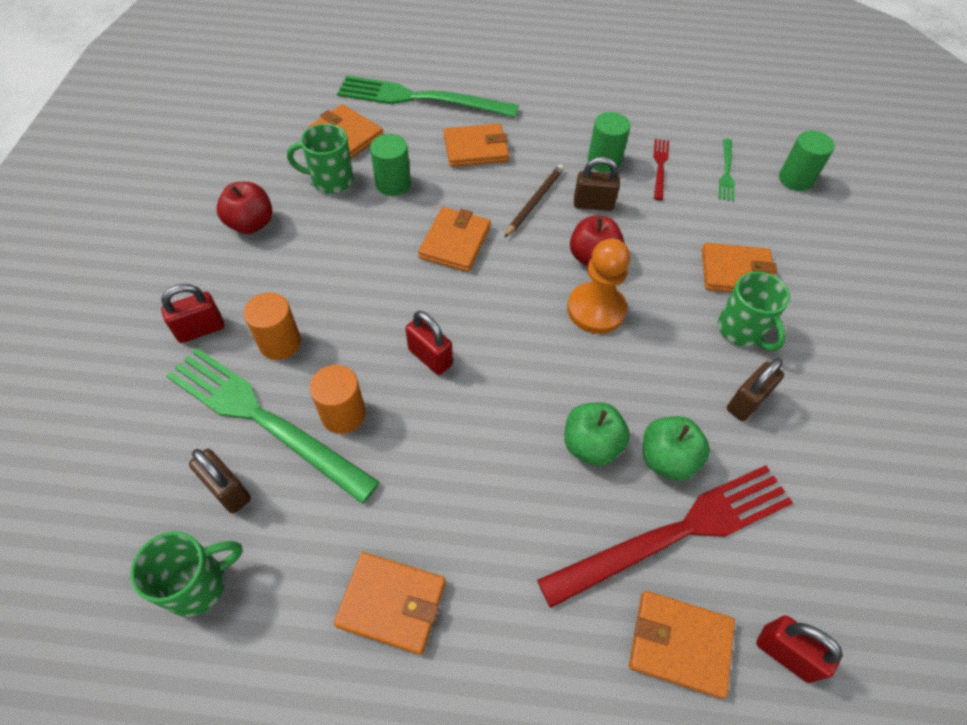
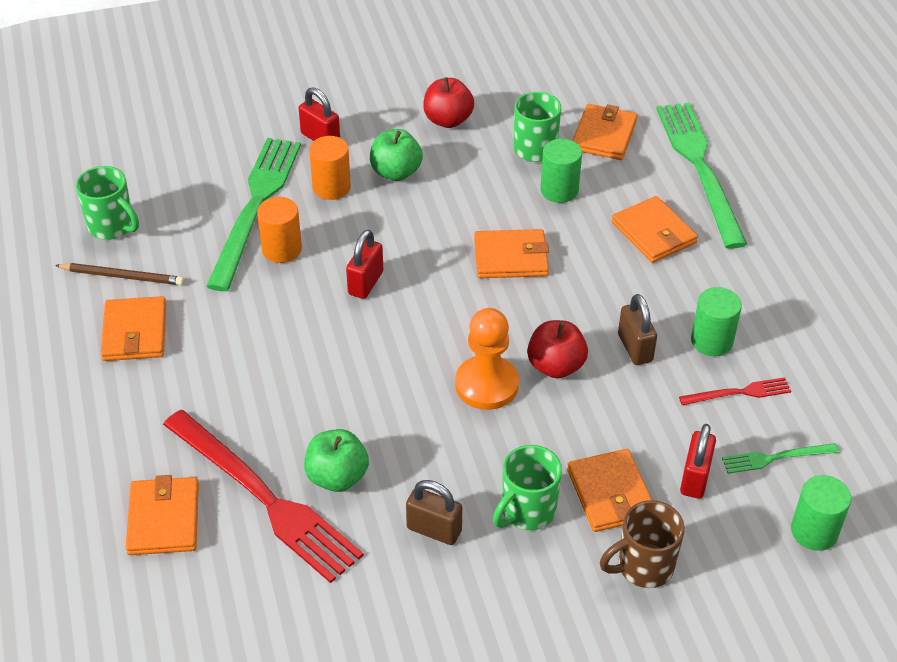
camera: 70 degrees right, 10 degrees down
brown padlock [189,449,251,514] -> none
brown pencil [504,164,564,238] -> brown pencil moved to [55,263,184,285]
green apple [564,402,630,466] -> green apple moved to [370,129,423,181]
red padlock [756,615,843,683] -> red padlock moved to [680,424,716,499]
none -> brown mug [600,500,685,588]

